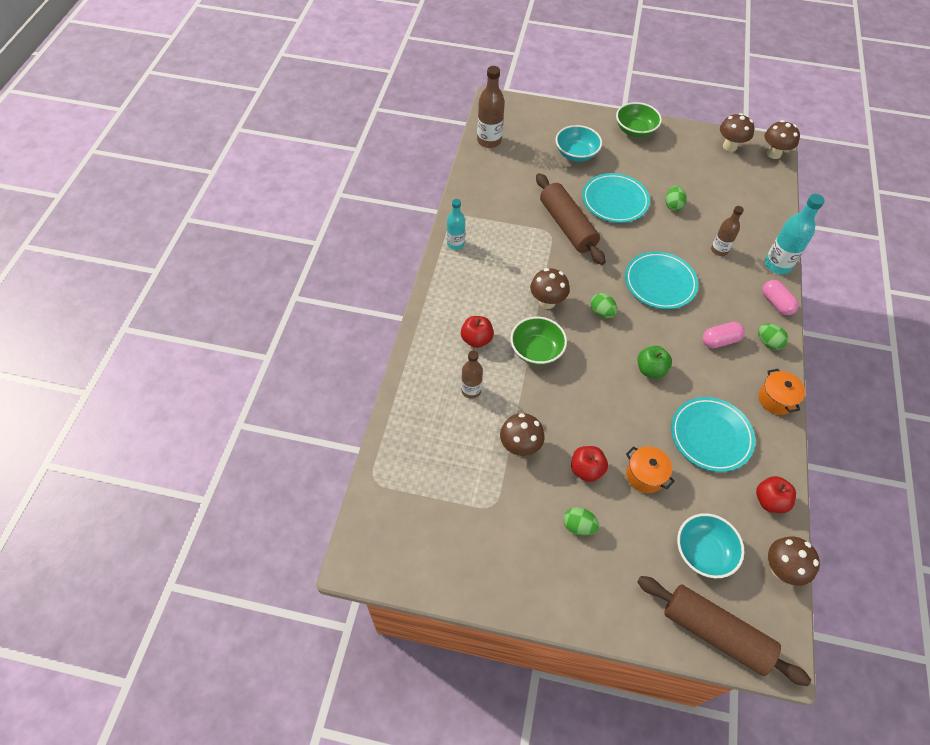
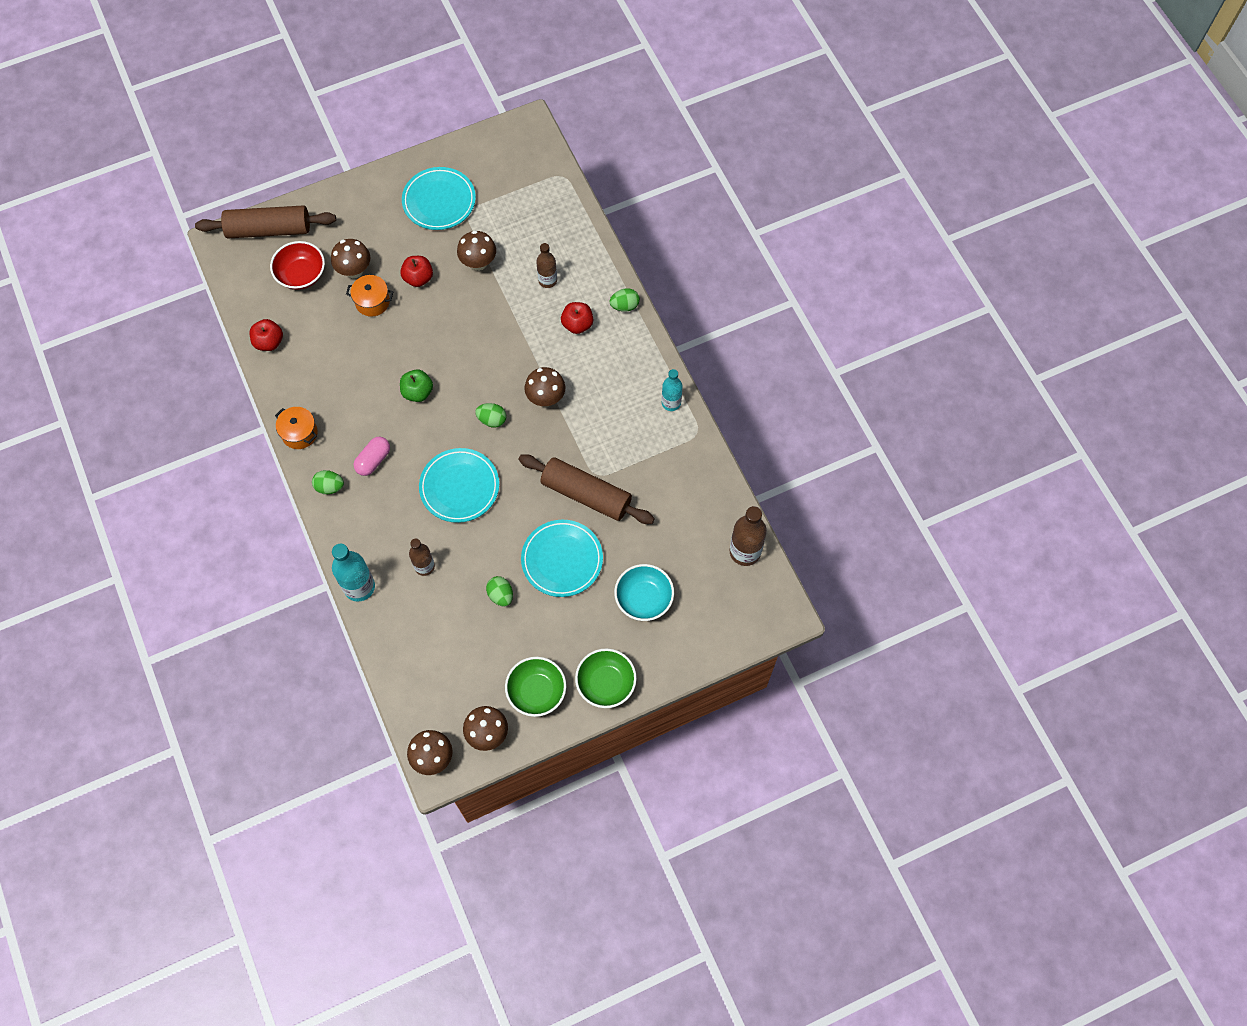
camera: 145 degrees right, 10 degrees up
green bowl [510,317,567,365] -> green bowl moved to [505,657,566,717]
green egg [563,507,599,536] -> green egg moved to [610,288,640,312]
turquoise plate [671,397,755,472] -> turquoise plate moved to [402,167,476,230]
turquoise bowl [677,513,745,578] -> red bowl [270,241,325,290]
pink capsule [762,280,799,315] -> none
brown mushroom [768,536,820,586] -> brown mushroom moved to [331,239,370,278]

